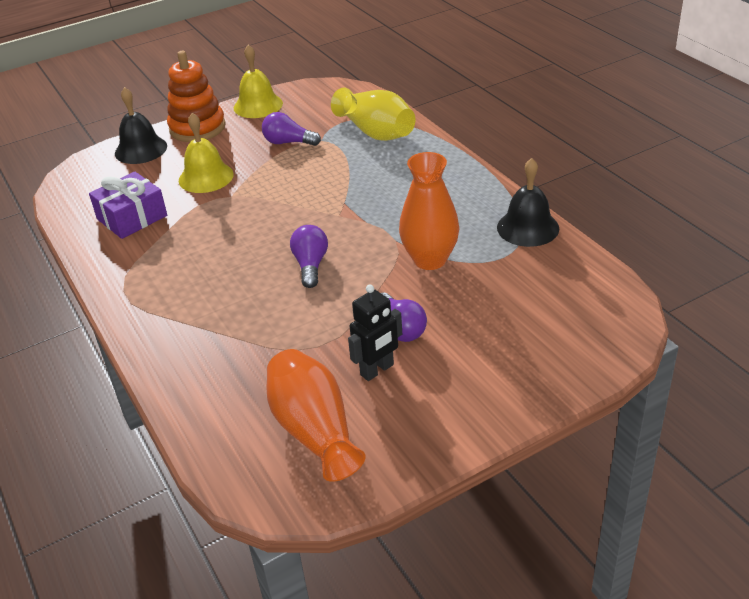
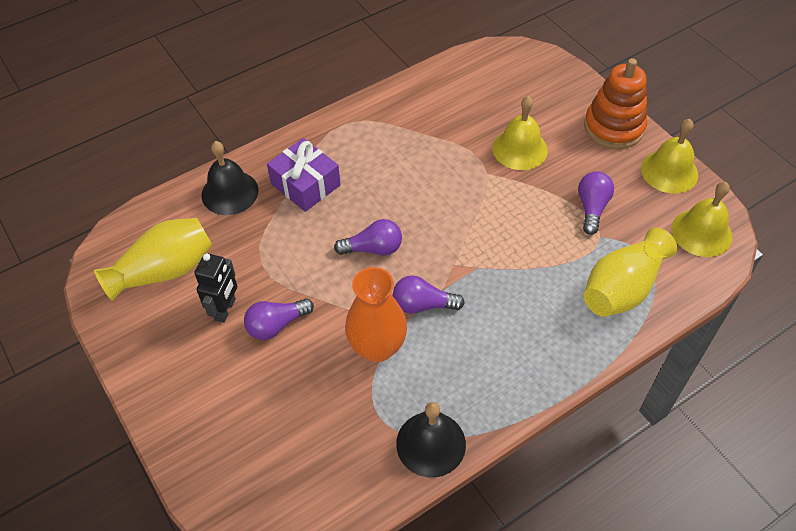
camera: 85 degrees right, 15 degrees up
purple gift [89,172,167,239] -> purple gift moved to [267,138,341,212]
black bell [115,87,167,164] -> black bell moved to [201,141,258,215]
orange vase [266,349,366,482] -> yellow vase [94,218,212,301]
black robot [348,285,402,381] -> black robot turned 120 degrees counterclockwise [194,253,237,323]
none -> purple light bulb [393,275,465,314]
none -> yellow bell [672,182,732,257]

